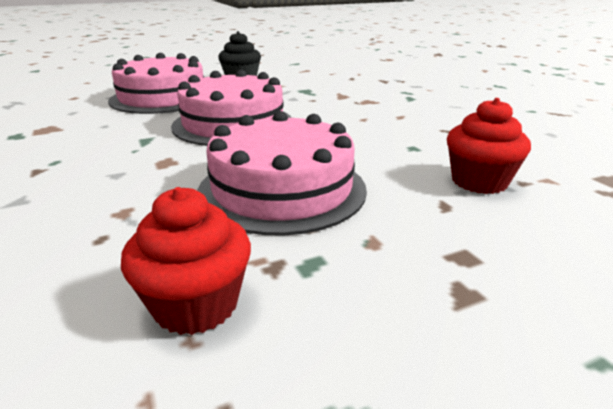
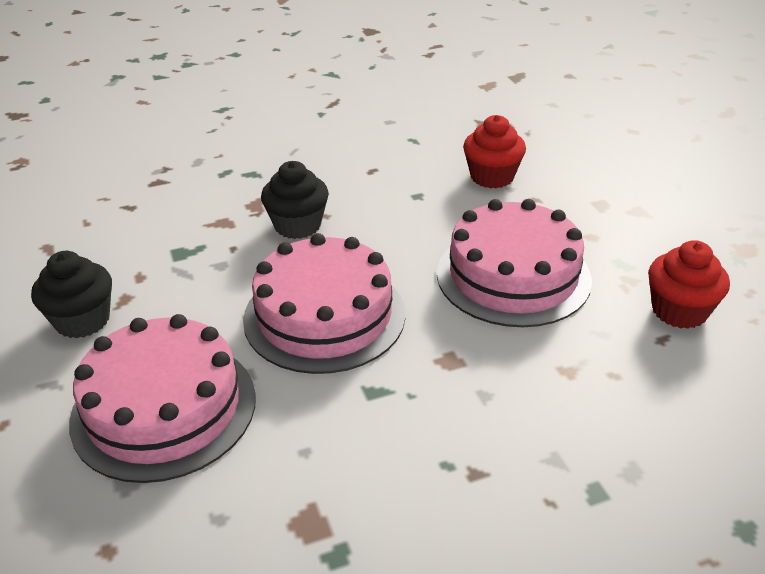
camera: 85 degrees left, 10 degrees up
none -> black cupcake [261,161,329,239]

